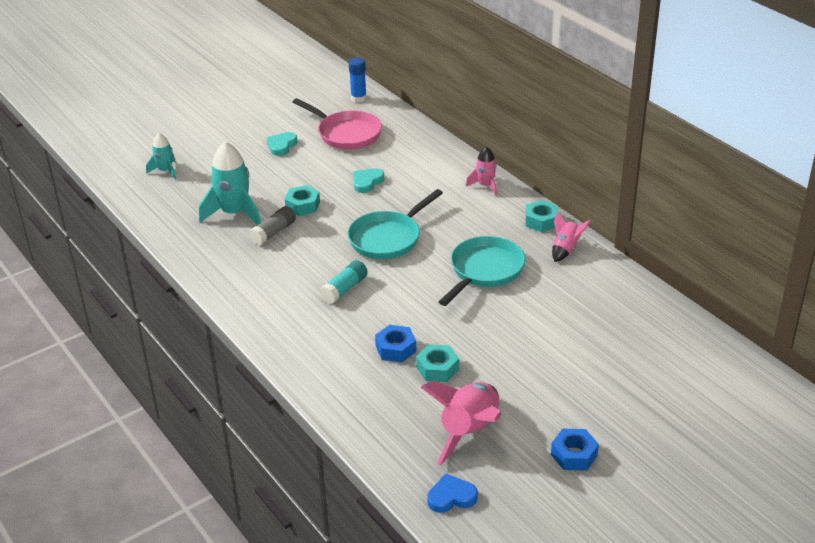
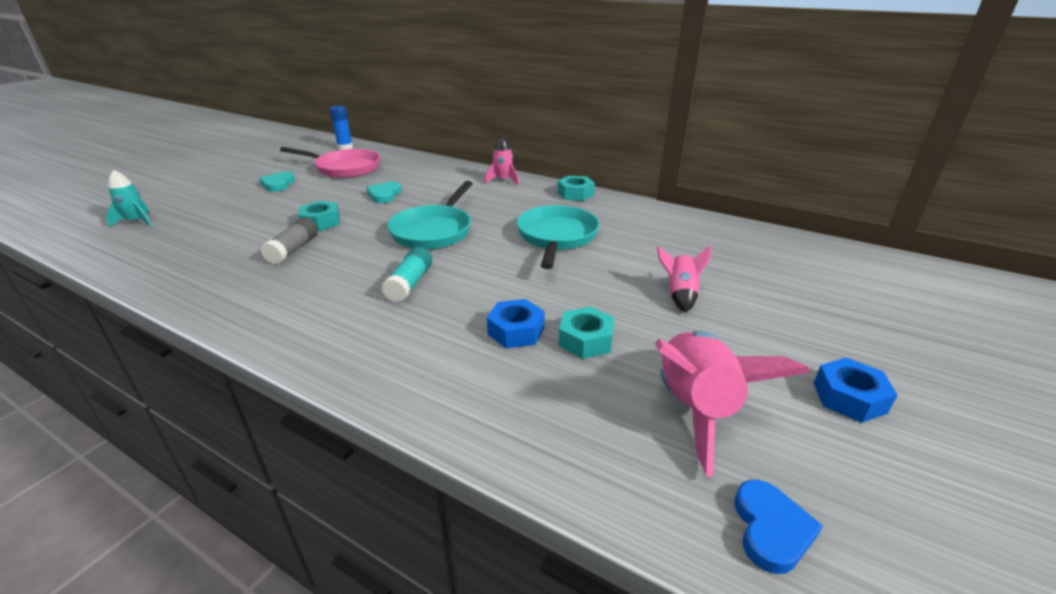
camera: 25 degrees left, 5 degrees down
turquoise rocket [199,142,261,225] -> none
blue heart [427,474,478,513] -> blue heart turned 135 degrees clockwise [734,480,823,574]
pink rocket [552,211,591,262] -> pink rocket moved to [657,246,711,313]

